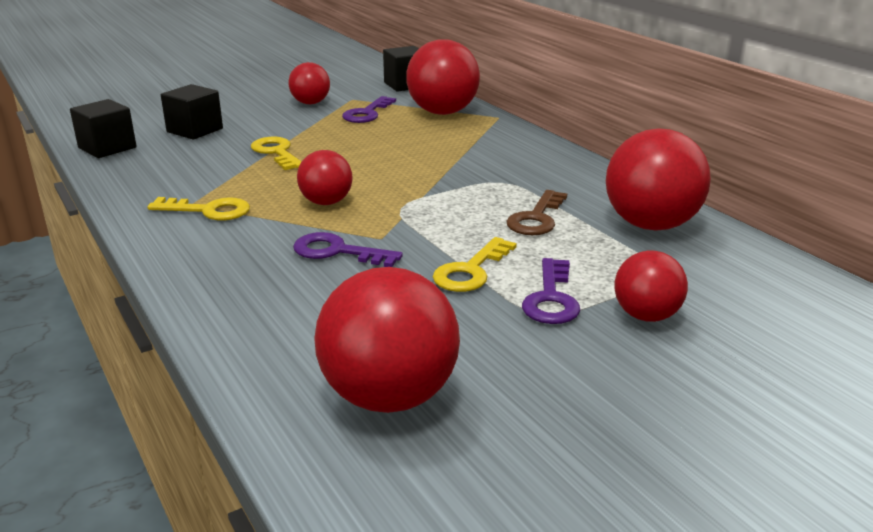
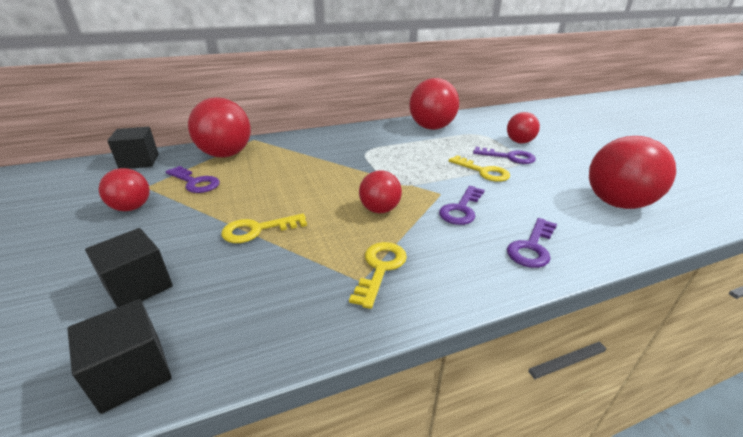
camera: 80 degrees left, 5 degrees up
brown key [506,190,567,235] -> none
none -> purple key [507,218,557,268]

